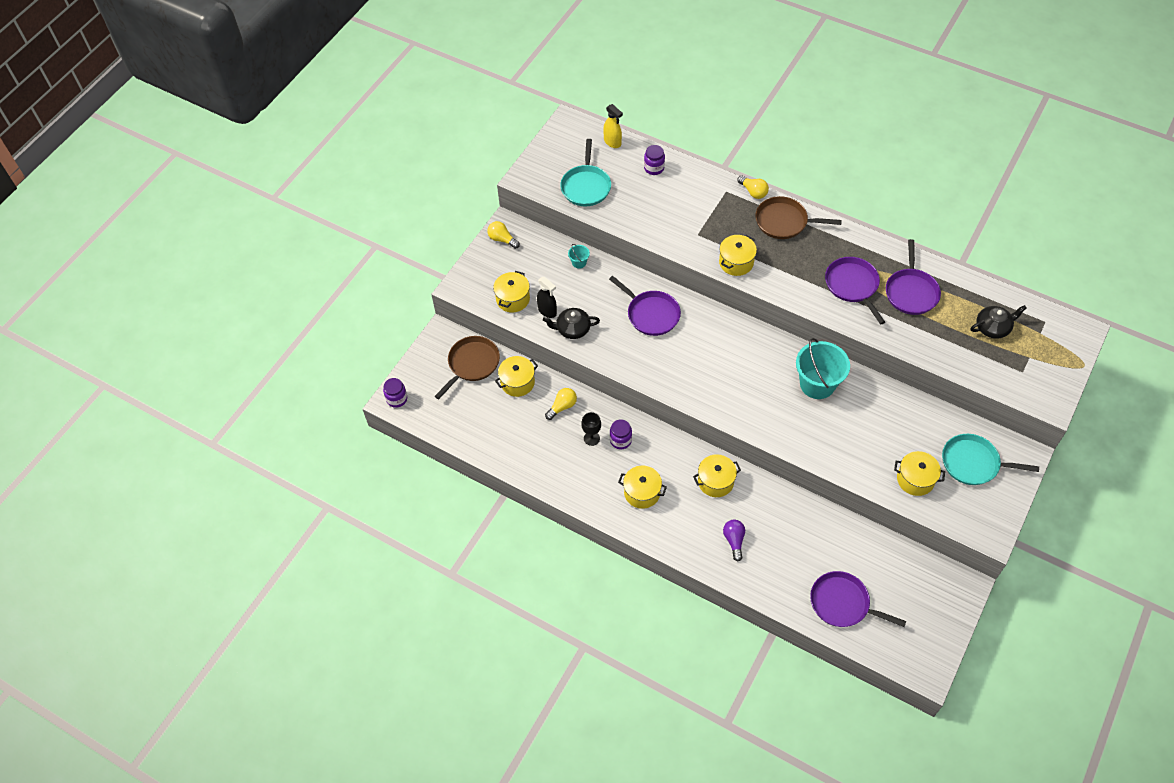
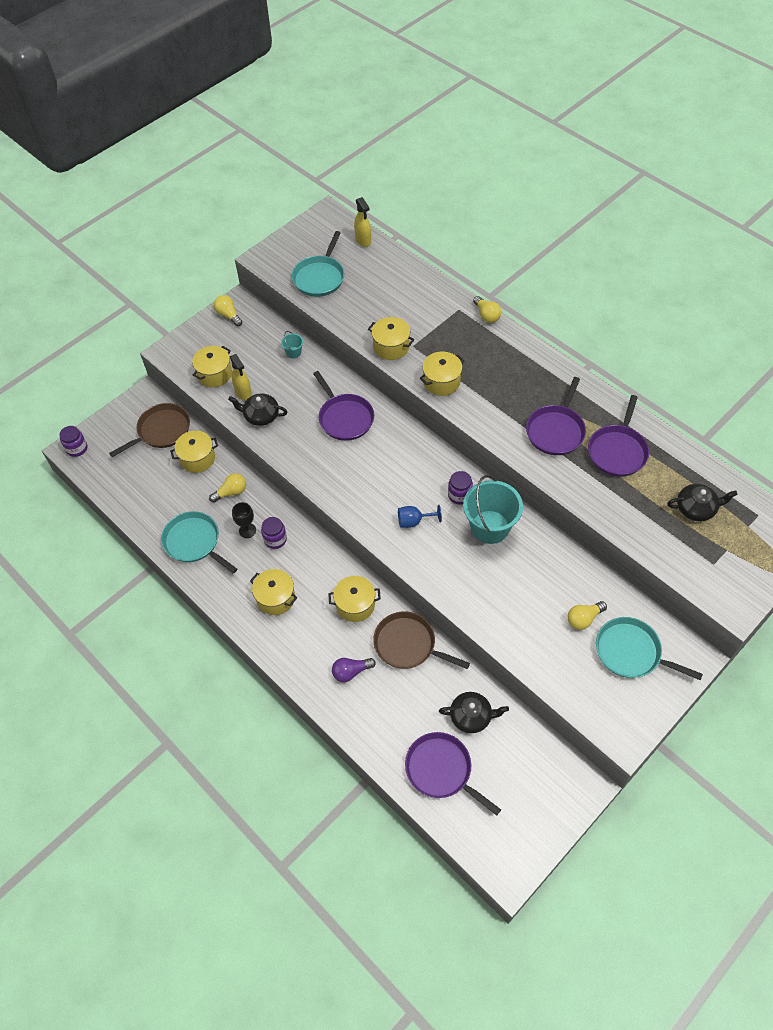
camera: 15 degrees right, 0 degrees up
black spray bottle [537,277,557,318] -> yellow spray bottle [230,354,252,400]
purple jar [644,145,665,175] -> purple jar moved to [448,471,473,505]
purple light bulb [723,520,745,562] -> purple light bulb turned 120 degrees counterclockwise [332,658,376,682]
brown pan [755,196,842,239] -> brown pan moved to [373,612,470,669]
purple pan [825,257,885,325] -> purple pan turned 150 degrees counterclockwise [526,377,586,455]
yellow pot [894,451,945,496] -> yellow pot moved to [368,317,414,360]
none -> turquoise pan [161,511,237,574]
none -> blue goblet [398,505,442,528]
none -> black teapot [439,692,509,733]
none -> yellow light bulb [568,601,607,630]

